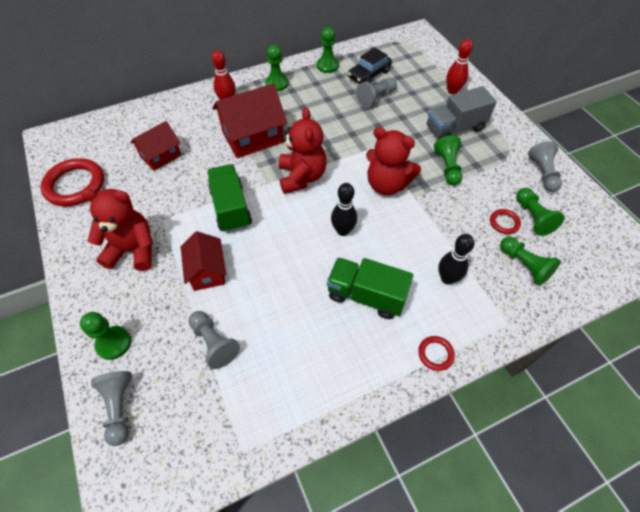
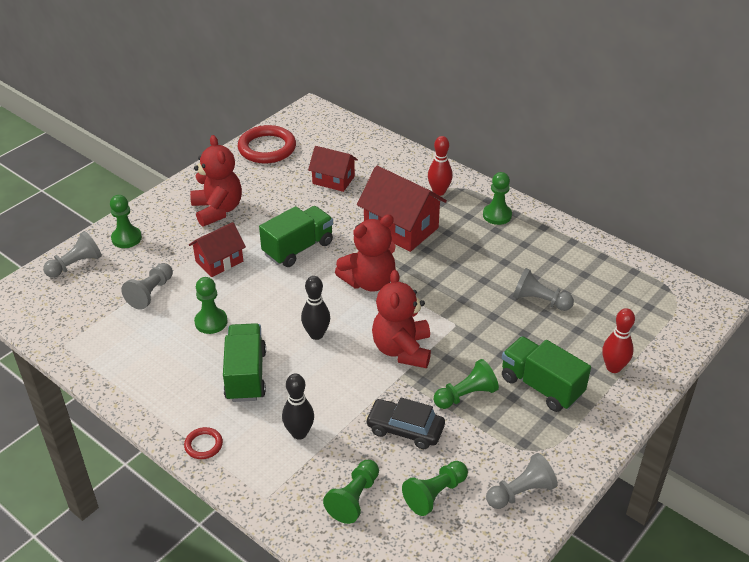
camera: 65 degrees right, 15 degrees down
green pawn [317,27,339,73] -> green pawn moved to [194,277,228,334]
black car [348,47,392,84] -> black car moved to [365,398,445,449]
grey truck [427,86,497,139] -> green truck [502,336,591,412]
red ring [490,209,521,234] -> none

